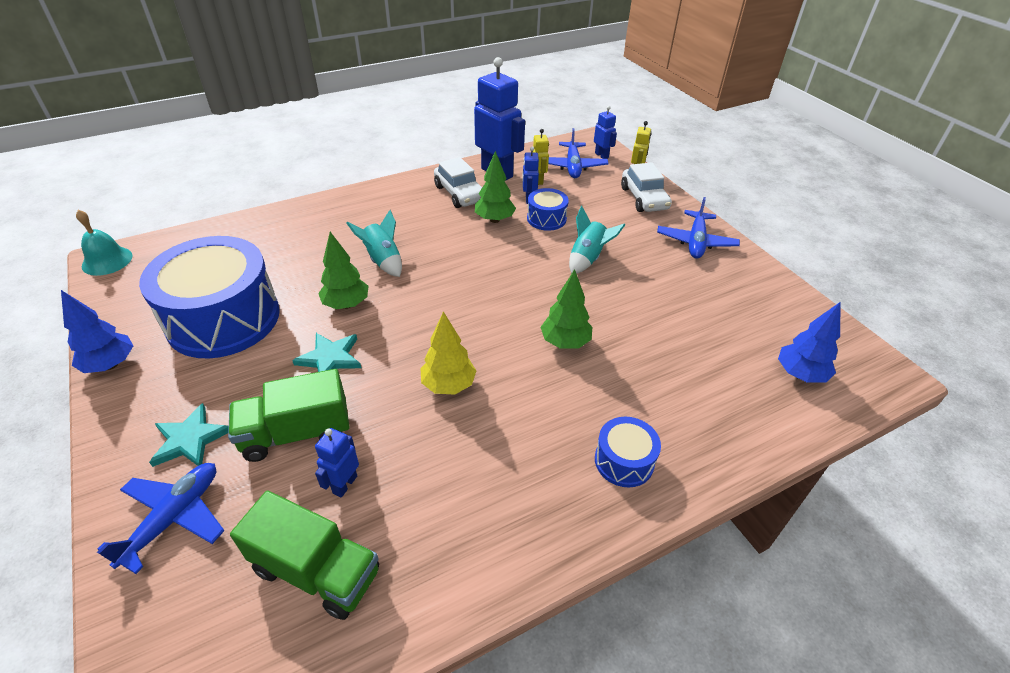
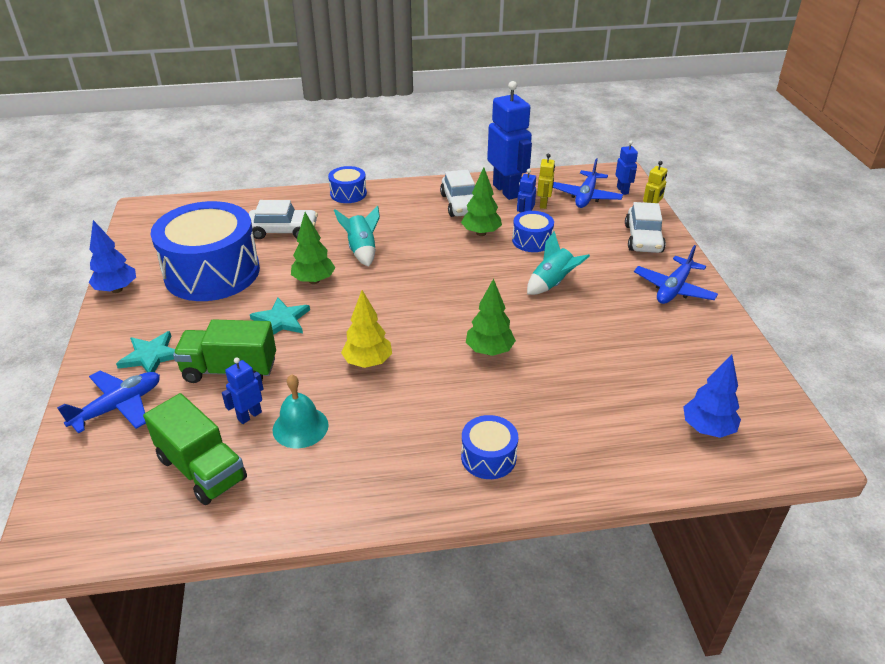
camera: 20 degrees right, 5 degrees down
turquoise bell [76,210,133,276] -> turquoise bell moved to [273,374,329,448]
none -> white car [249,200,318,239]
none -> blue drum [328,166,367,203]

